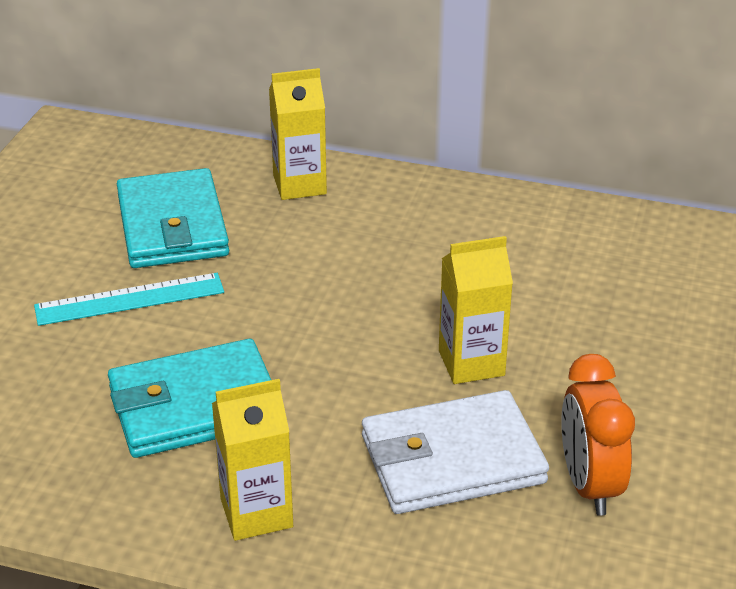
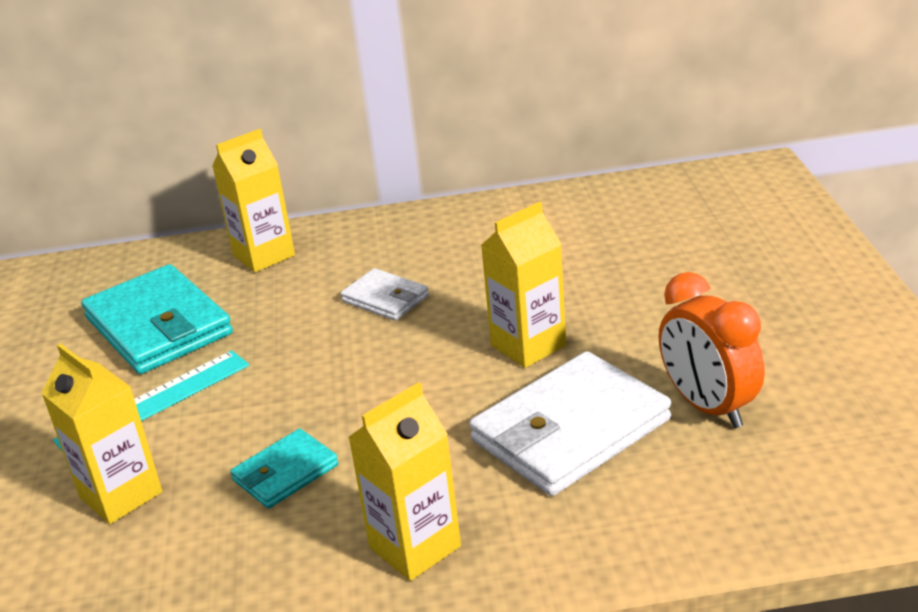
camera: 20 degrees left, 5 degrees down
turquoise wallet [108,339,271,458] -> turquoise wallet [230,429,339,509], size x0.53
none -> yellow carton [41,343,162,524]
none -> white wallet [341,268,429,321]

